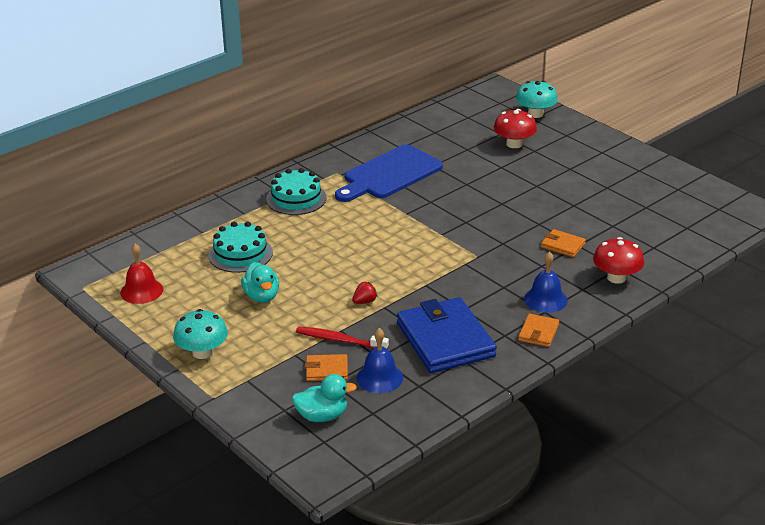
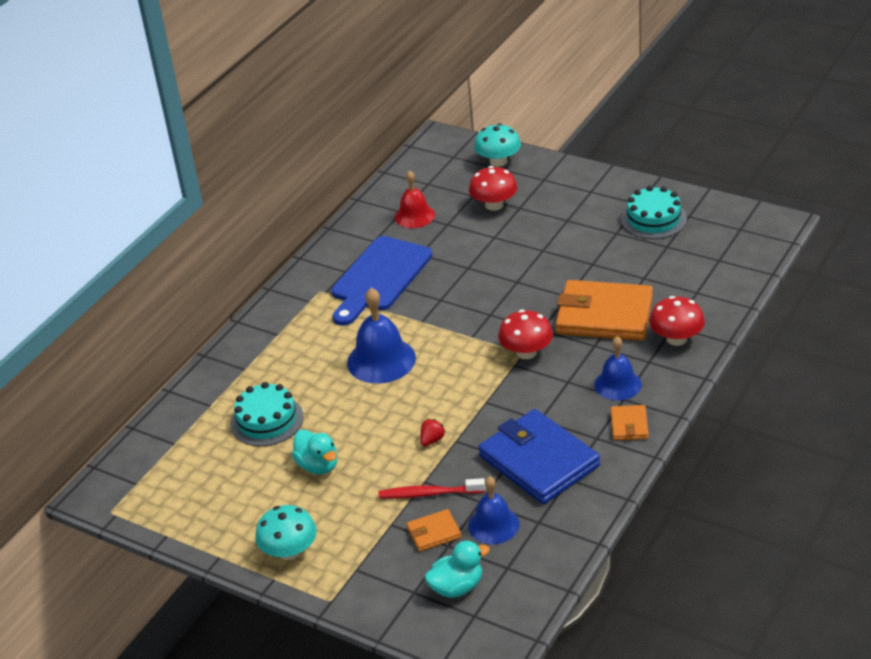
camera: 15 degrees left, 5 degrees up
red bell [120,244,163,304] -> red bell moved to [395,170,435,228]
turquoise cake [266,168,327,215] -> turquoise cake moved to [621,186,687,239]
orange wallet [541,229,586,257] -> orange wallet [556,280,653,341], size x2.21
none -> blue bell [347,288,416,384]
none -> red mushroom [498,310,553,359]

